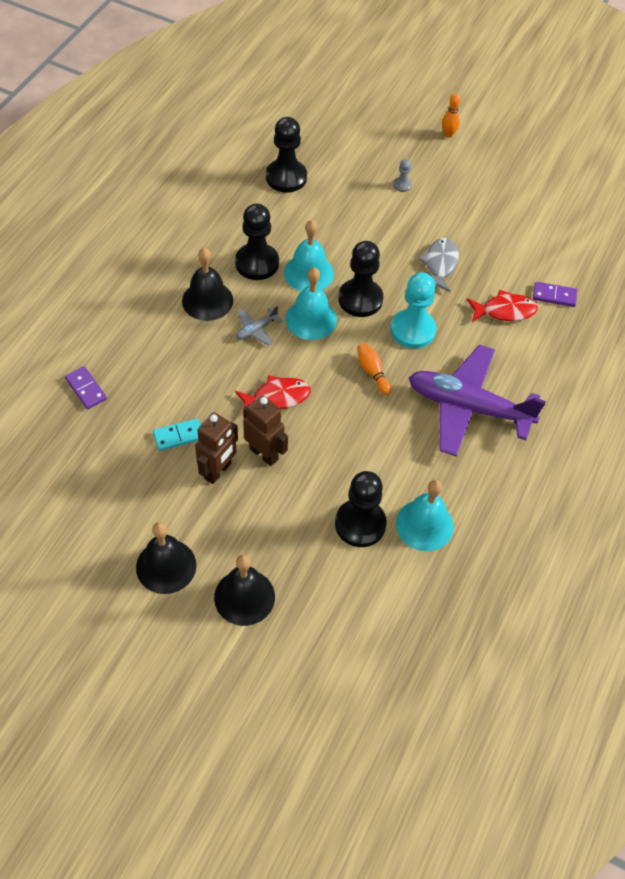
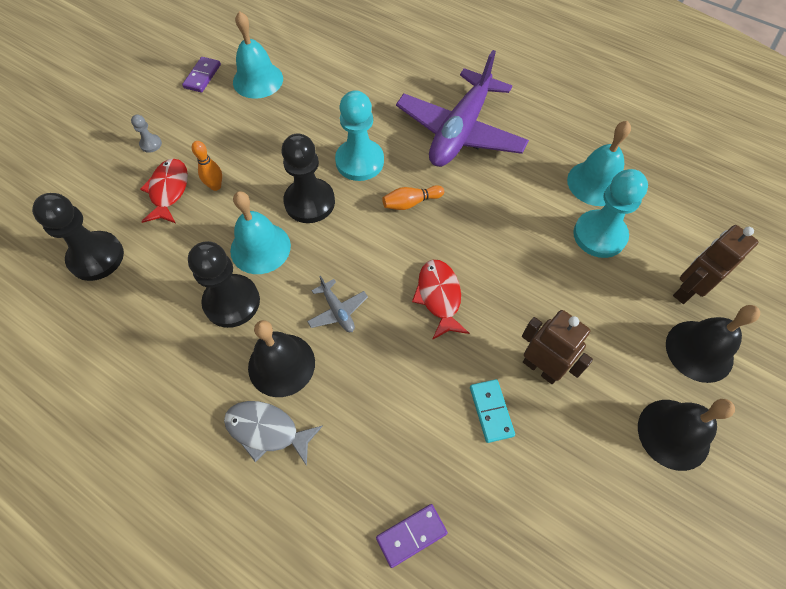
camera: 80 degrees left, 5 degrees up
brown robot [243,395,288,466] -> brown robot moved to [673,225,759,304]
turquoise bell [285,267,337,340] -> turquoise bell moved to [233,11,283,99]
black pawn [335,471,387,547] -> turquoise pawn [573,169,648,258]
grey fish [418,238,459,292] -> grey fish moved to [224,401,323,466]
orange bowling pin [442,93,460,138] -> orange bowling pin moved to [192,141,222,191]
red fish [467,290,538,322] -> red fish moved to [140,159,188,223]
purple domino [533,282,577,307] -> purple domino moved to [182,57,221,93]

